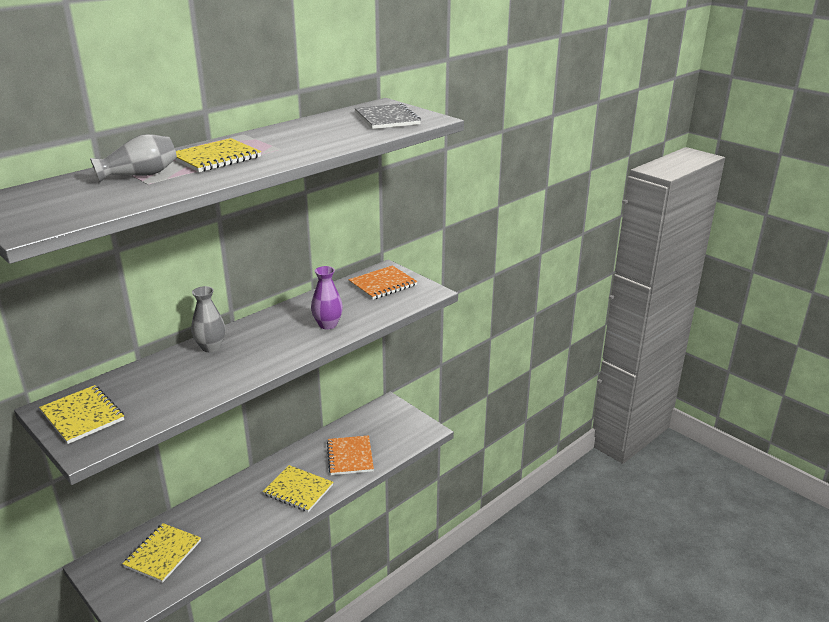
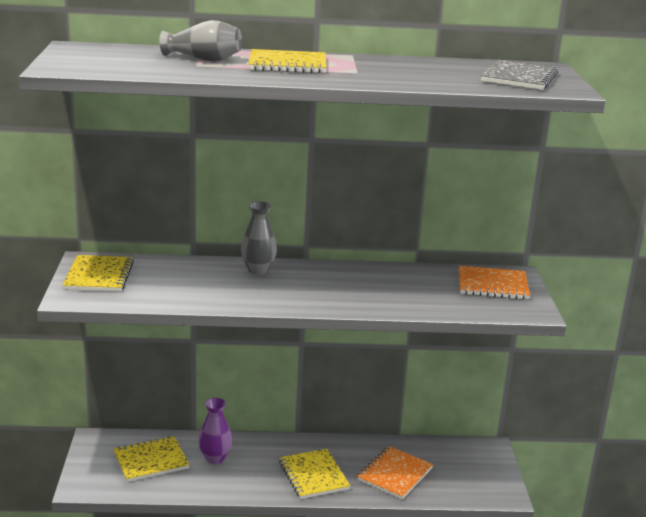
camera: 40 degrees right, 5 degrees down
purple vase [311,266,343,329] -> purple vase moved to [198,398,232,464]

